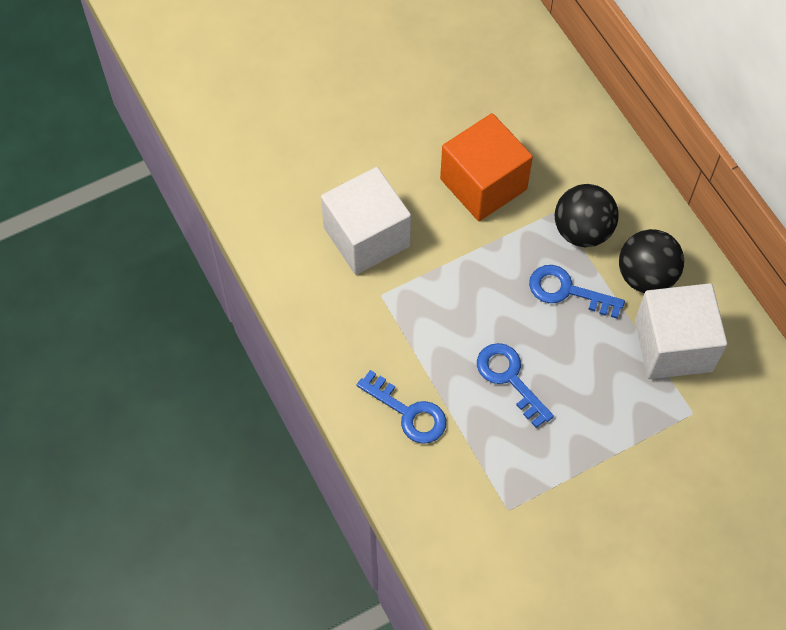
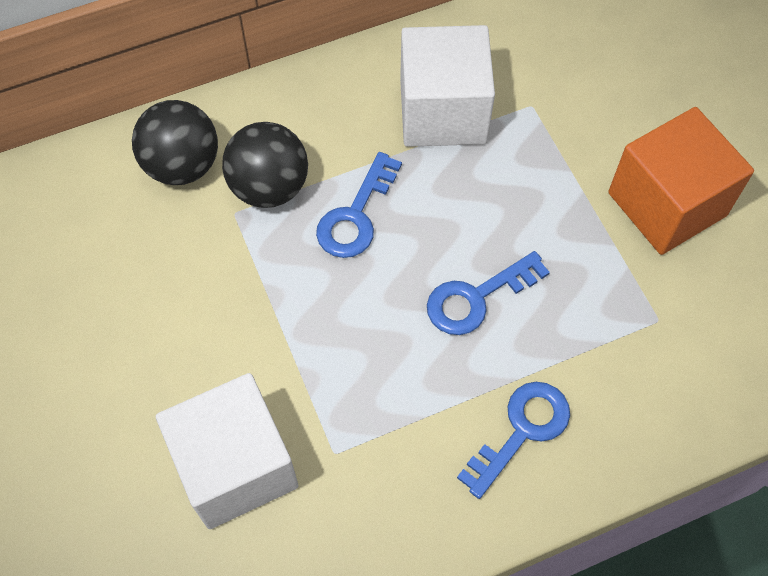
camera: 85 degrees left, 0 degrees up
orange cube [440,113,533,221] -> orange cube moved to [608,107,754,255]
black ball [619,229,684,293] -> black ball moved to [132,100,218,185]

